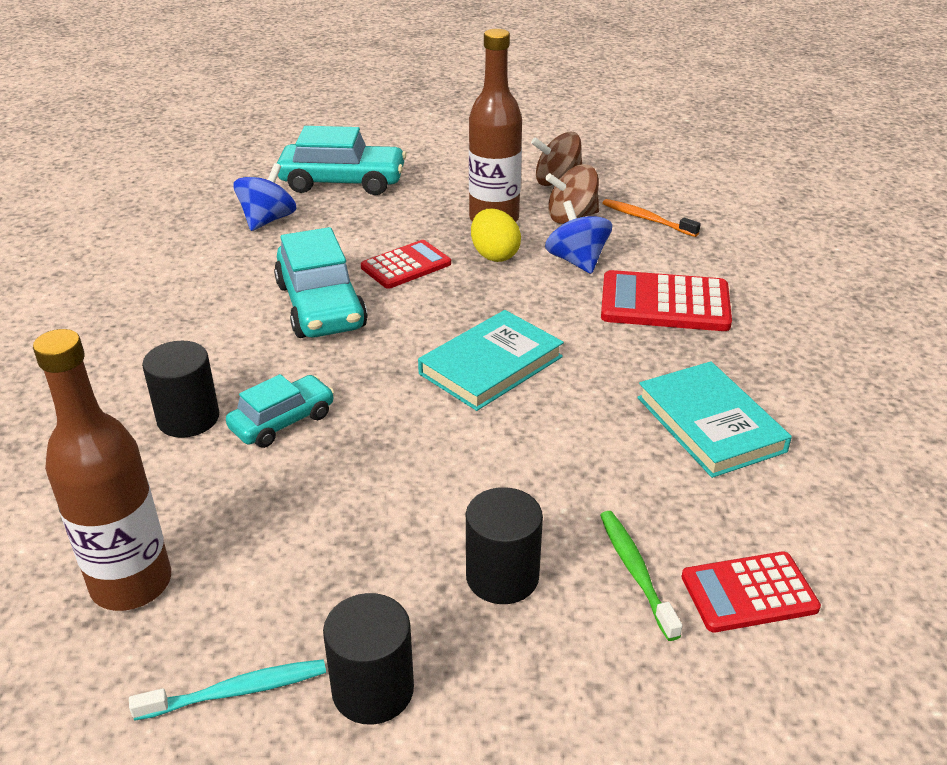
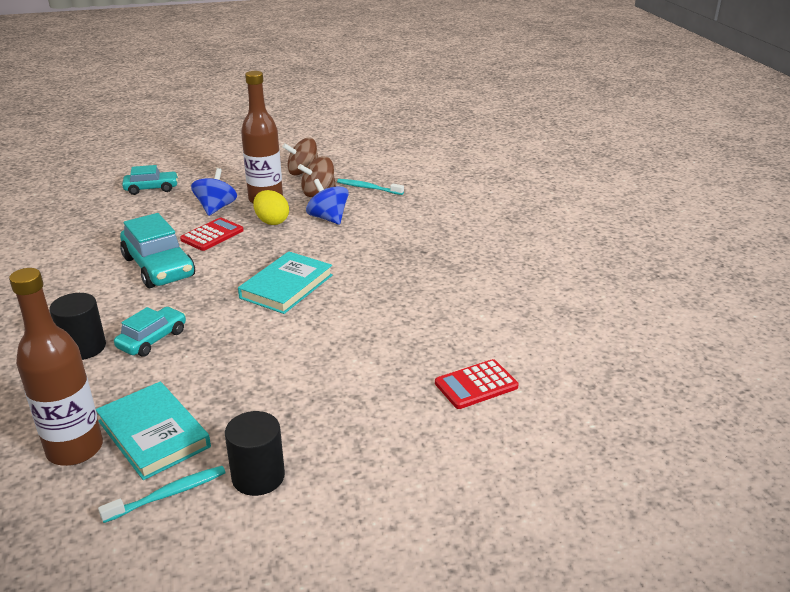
camera: 15 degrees left, 5 degrees down
blue spinning top [234,163,296,231] -> blue spinning top moved to [191,168,237,216]
turquoise car [277,126,406,195] -> turquoise car [122,165,178,195], size x0.60
black cylinder [466,487,543,604] -> none
green toothbrush [600,511,682,641] -> none
red calculator [601,270,732,331] -> none
orange toothbrush [602,199,701,237] -> turquoise toothbrush [337,179,404,195]
turquoise book [637,361,792,478] -> turquoise book moved to [96,382,211,480]

